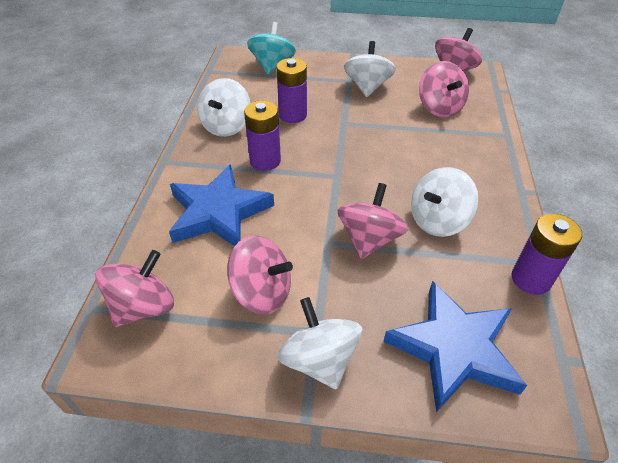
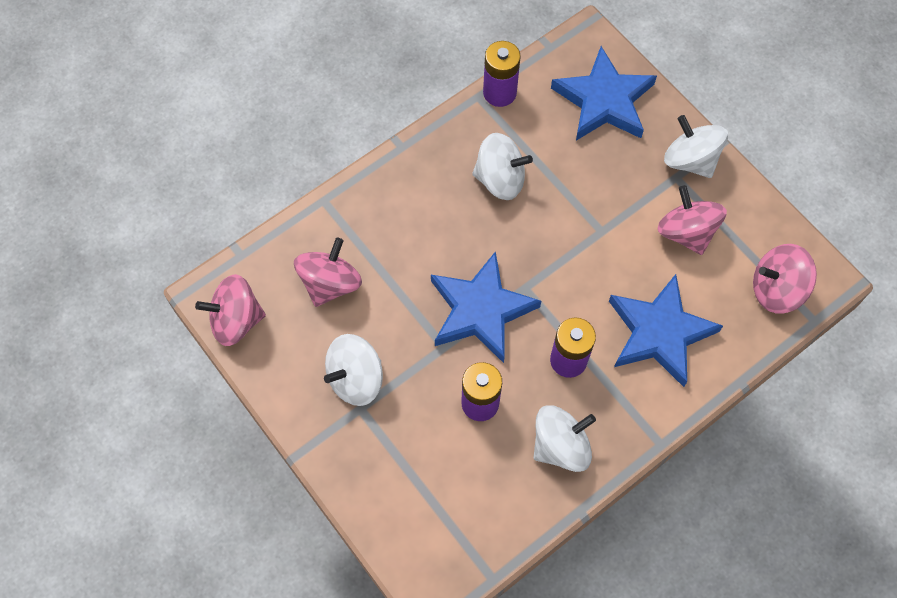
camera: 135 degrees left, 20 degrees up
turquoise spinning top [247,22,296,75] -> none
white spinning top [278,297,363,390] -> white spinning top turned 120 degrees clockwise [664,115,728,178]
pink spinning top [338,183,408,259] -> none
none -> blue star [431,251,541,363]

